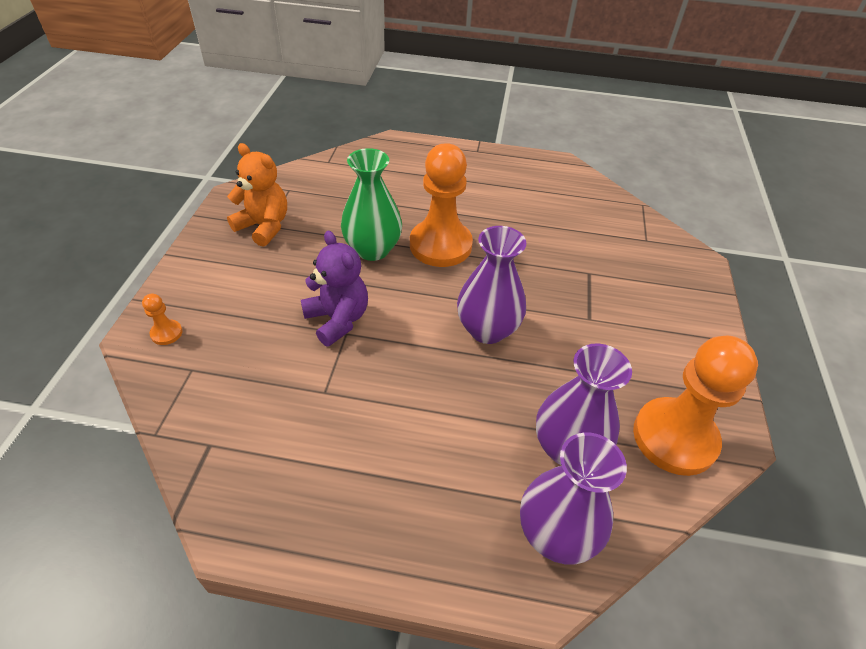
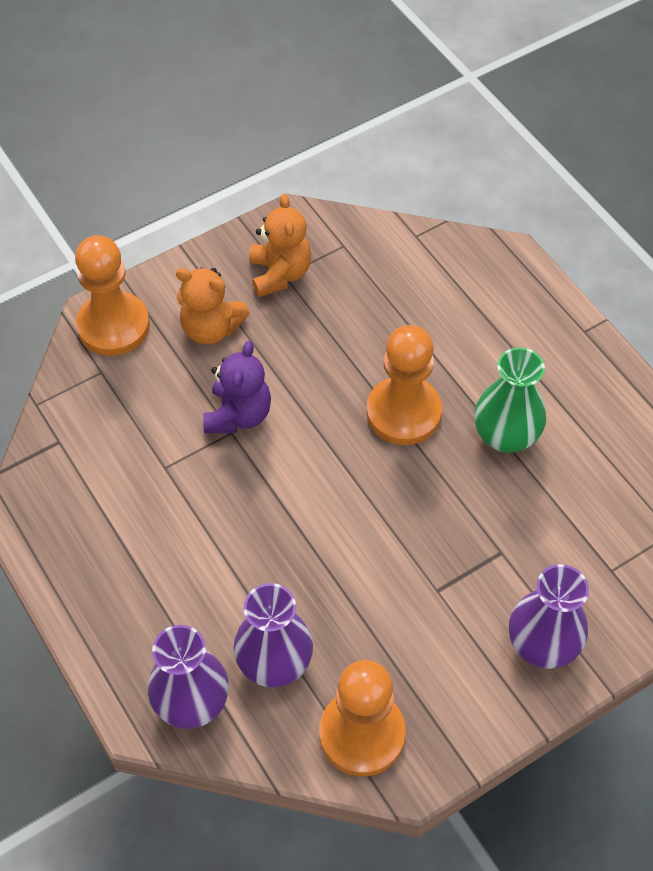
camera: 50 degrees right, 10 degrees up
orange pawn [142,294,183,345] -> orange pawn [75,235,150,356], size x2.46
green vase [341,148,402,261] -> green vase moved to [474,347,546,453]
purple vase [457,226,526,344] -> purple vase moved to [509,564,589,669]
none -> orange teddy bear [176,267,249,345]

